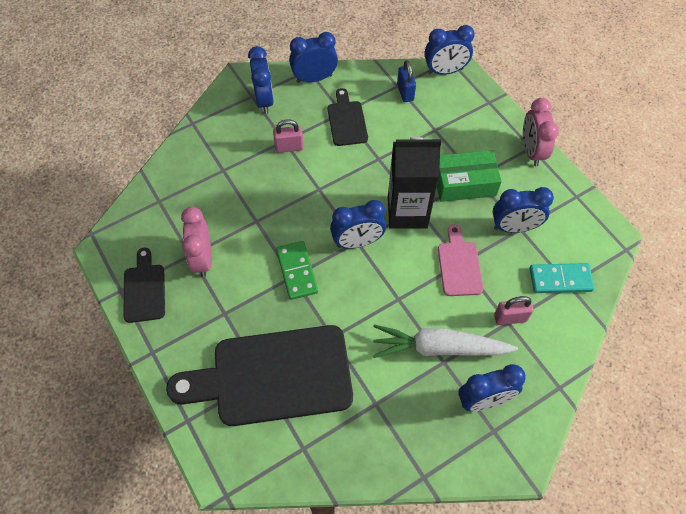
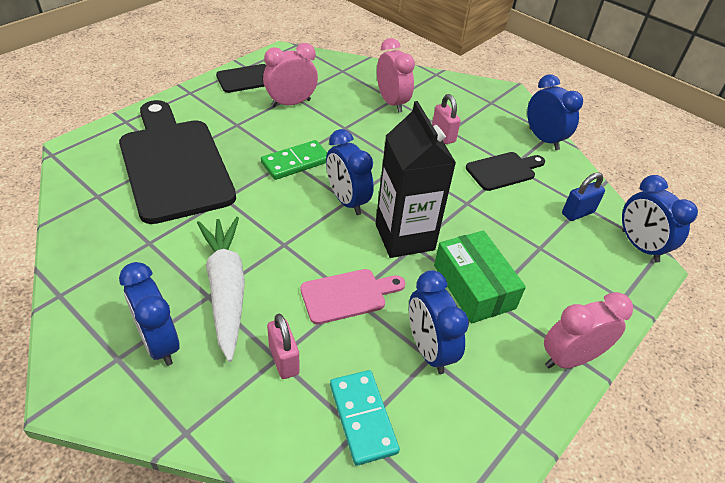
camera: 70 degrees right, 15 degrees down
blue clock [248,46,274,114] -> none
none -> pink clock [377,38,415,113]

